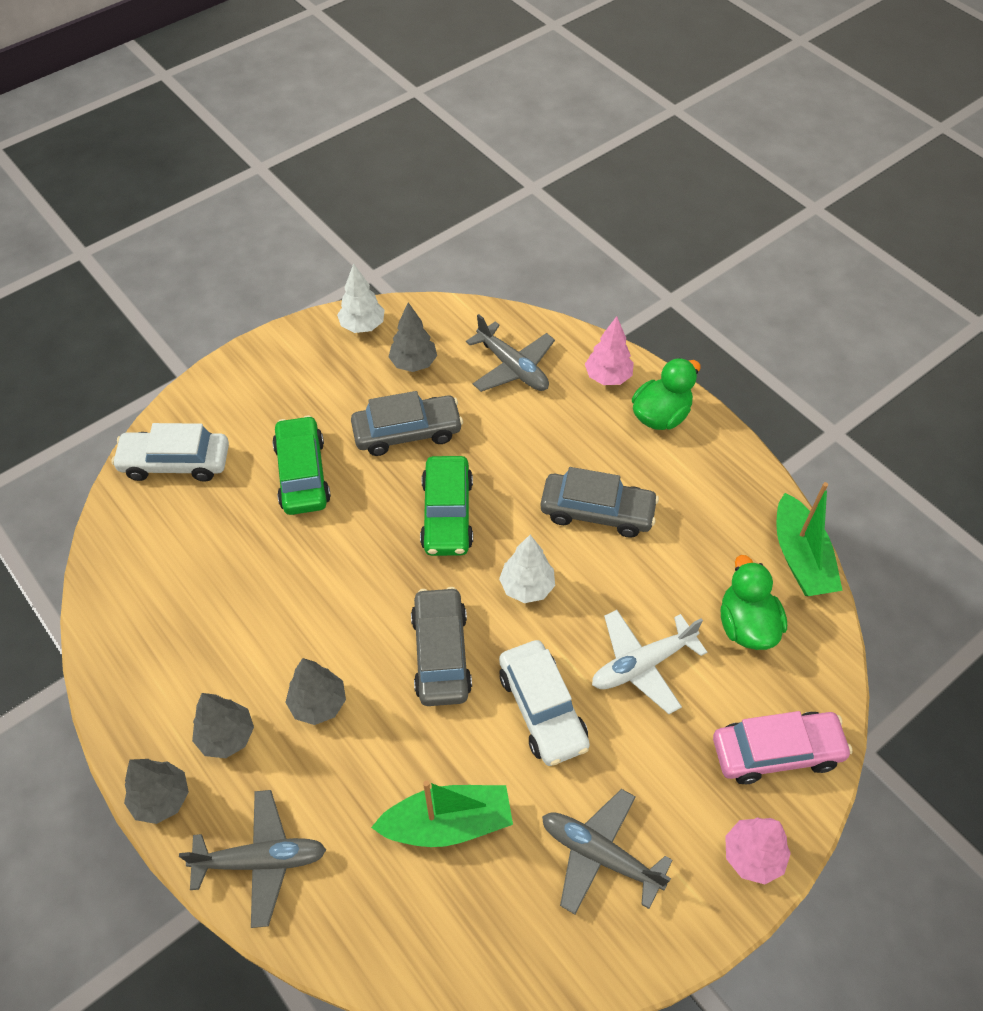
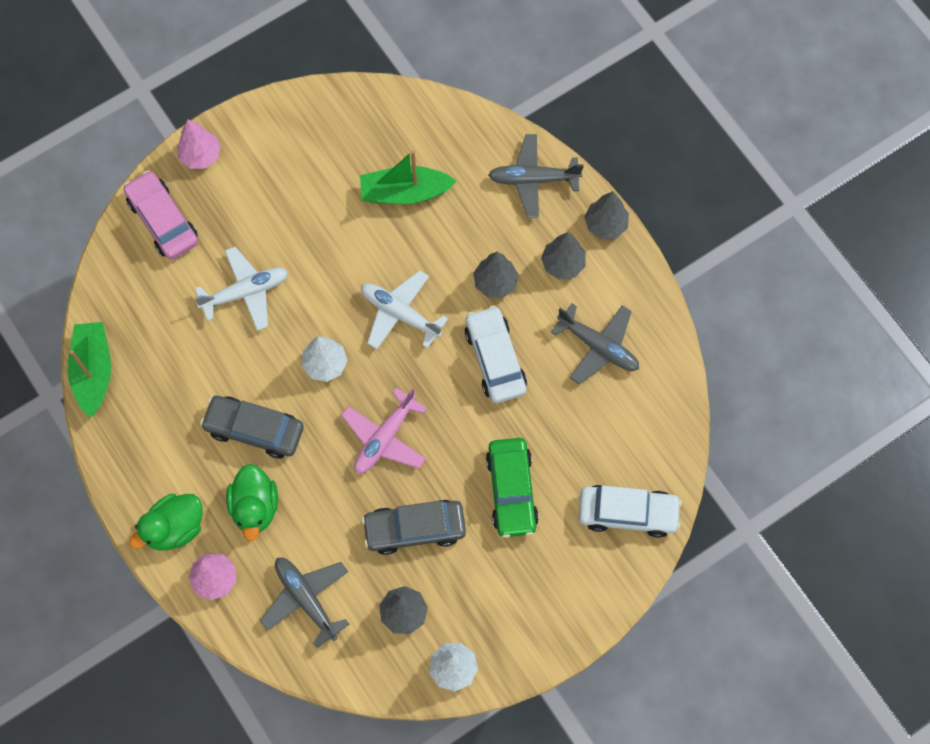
camera: 175 degrees left, 15 degrees up
grey car [411,587,472,706] -> white plane [361,270,448,349]
green car [420,456,473,556] -> pink plane [341,388,427,474]
white car [499,640,590,766] -> white car moved to [465,305,527,403]
grey plane [542,789,673,915] -> grey plane moved to [551,303,639,384]
pink car [713,711,852,784] -> pink car turned 60 degrees clockwise [124,170,198,260]
green duck [721,555,787,650] -> green duck moved to [226,464,278,541]

